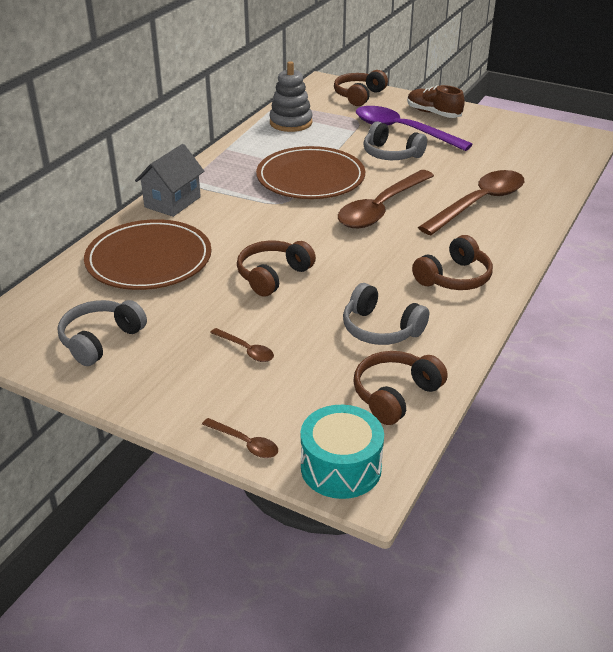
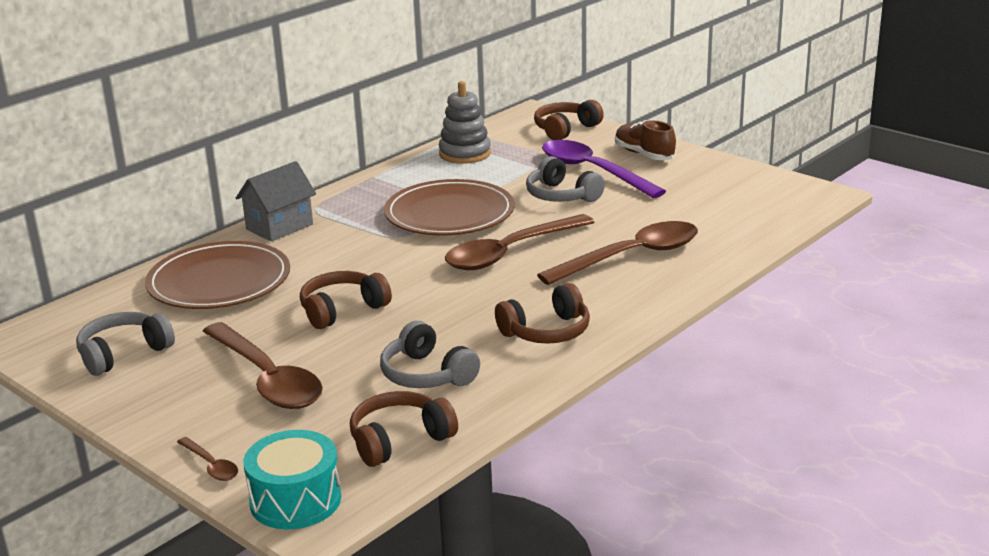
camera: 15 degrees right, 10 degrees down
brown spoon [210,328,274,362] -> brown spoon [202,322,323,409], size x2.33

